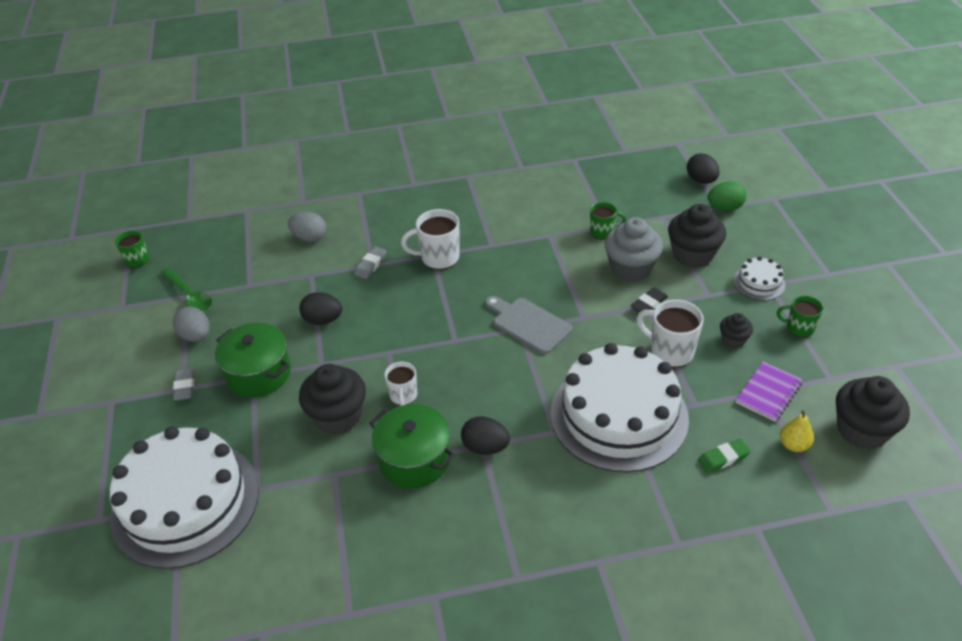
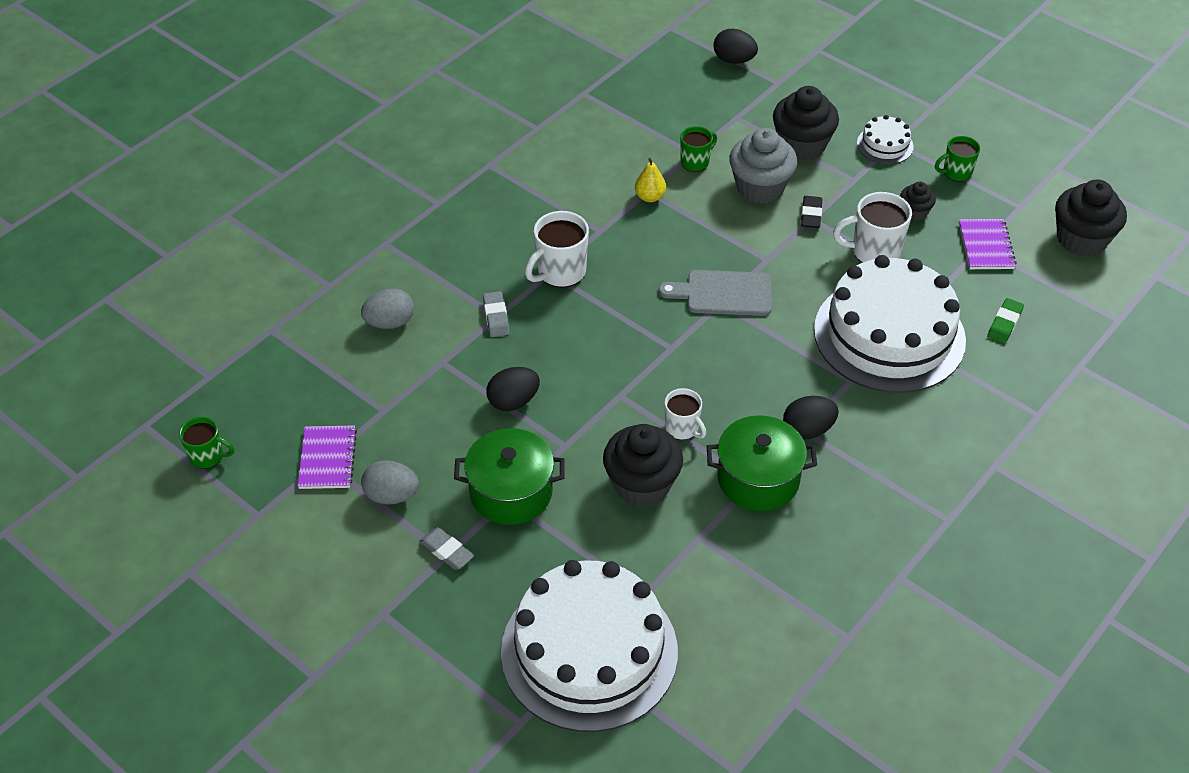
camera: 40 degrees left, 5 degrees up
green spoon [160,268,212,312] -> purple notebook [298,425,357,489]
green egg [707,181,746,211] -> none
yellow pear [780,410,814,452] -> yellow pear moved to [635,158,666,202]

